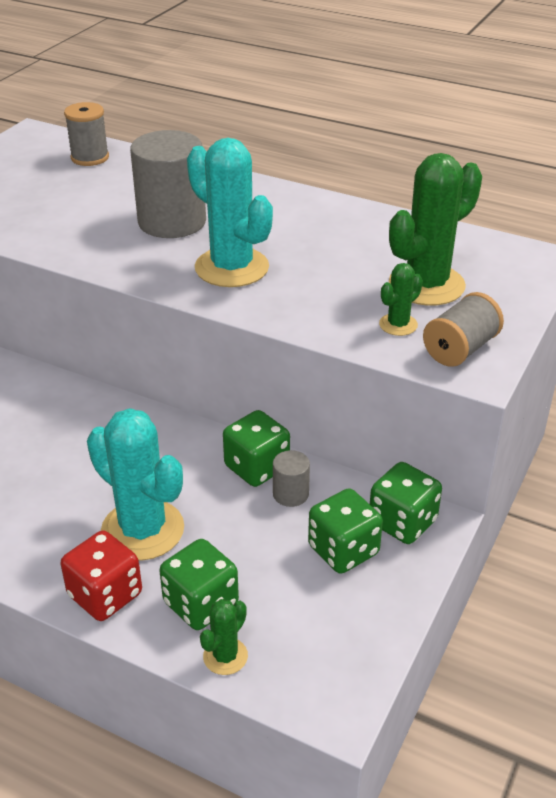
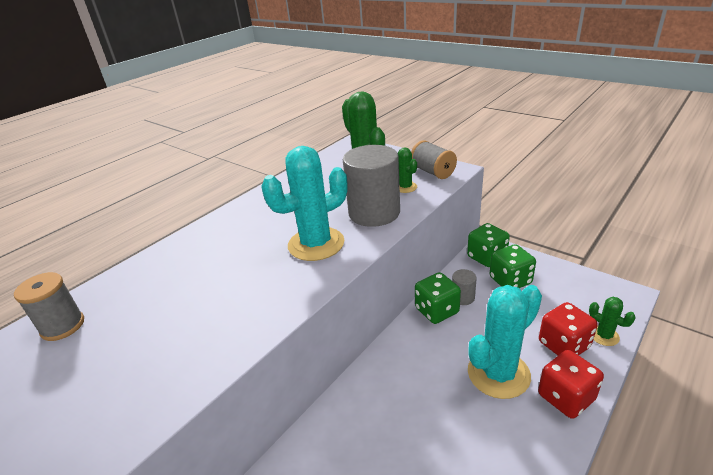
camera: 75 degrees left, 5 degrees down
grey cylinder [130,130,206,238] -> grey cylinder moved to [343,145,400,227]
green dice [159,539,239,630] -> red dice [539,302,598,355]

